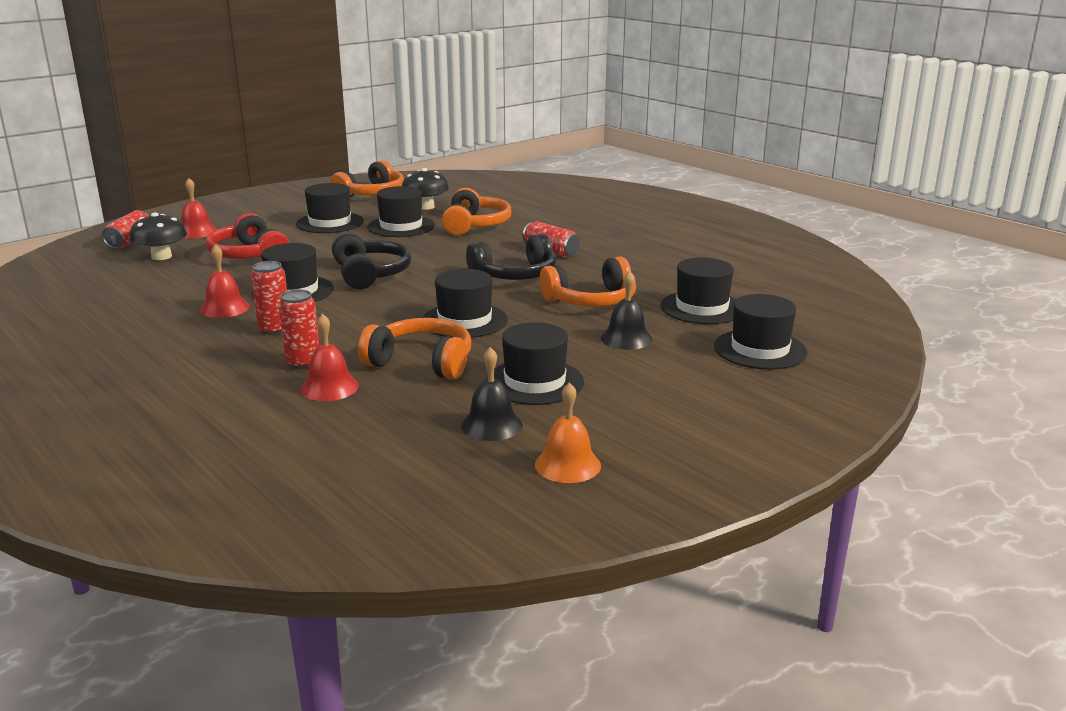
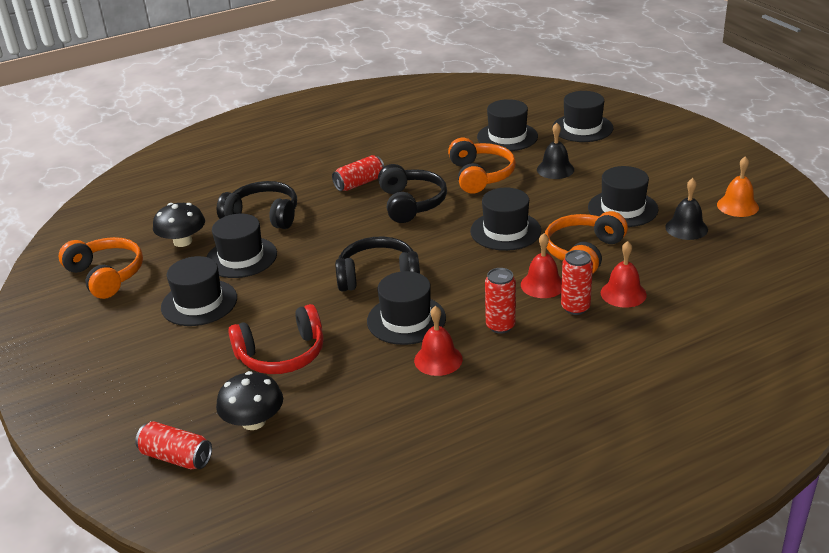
camera: 75 degrees left, 10 degrees up
red bell [181,178,217,238] -> red bell moved to [521,233,562,298]
orange headphones [442,188,511,235] -> black headphones [217,181,297,229]

